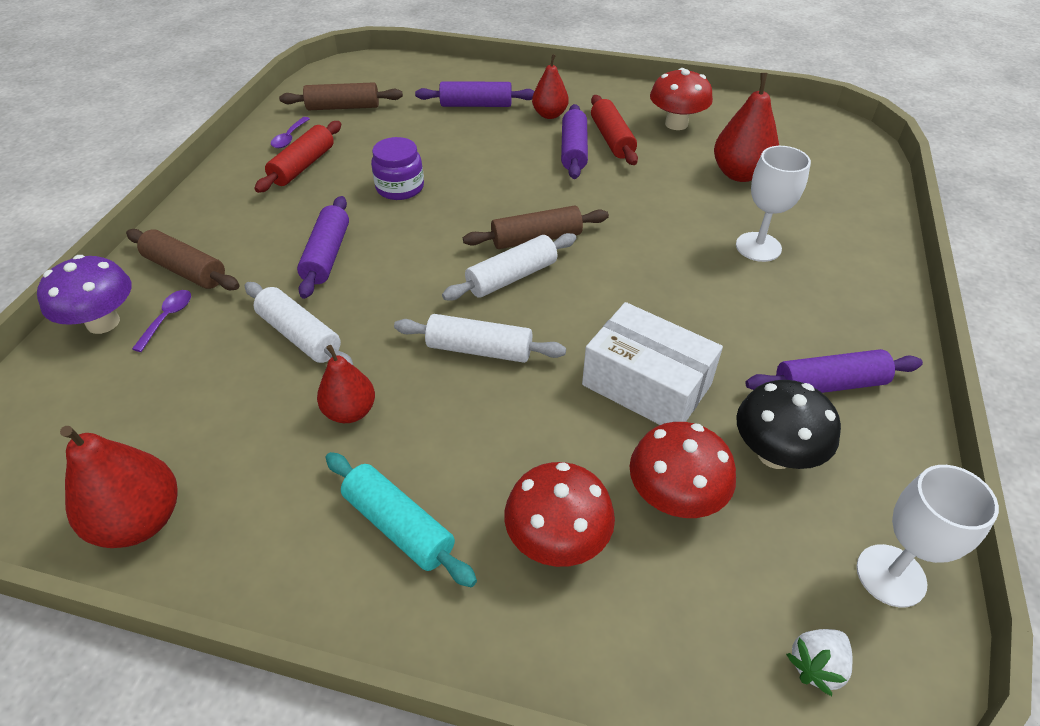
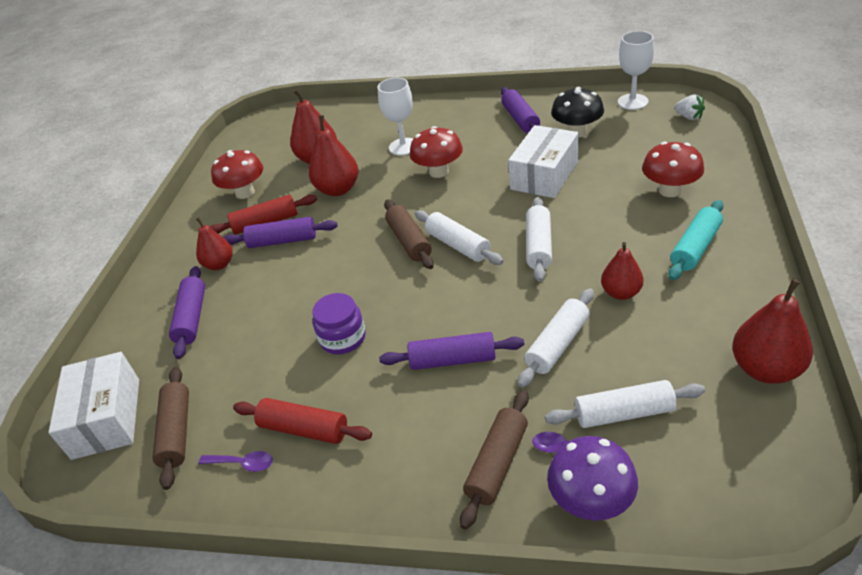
camera: 90 degrees left, 5 degrees down
red mushroom [629,422,736,518] -> red mushroom moved to [410,126,463,178]
none -> white box [48,352,139,460]
none -> red pear [309,115,358,196]
none -> white rolling pin [545,380,705,428]

